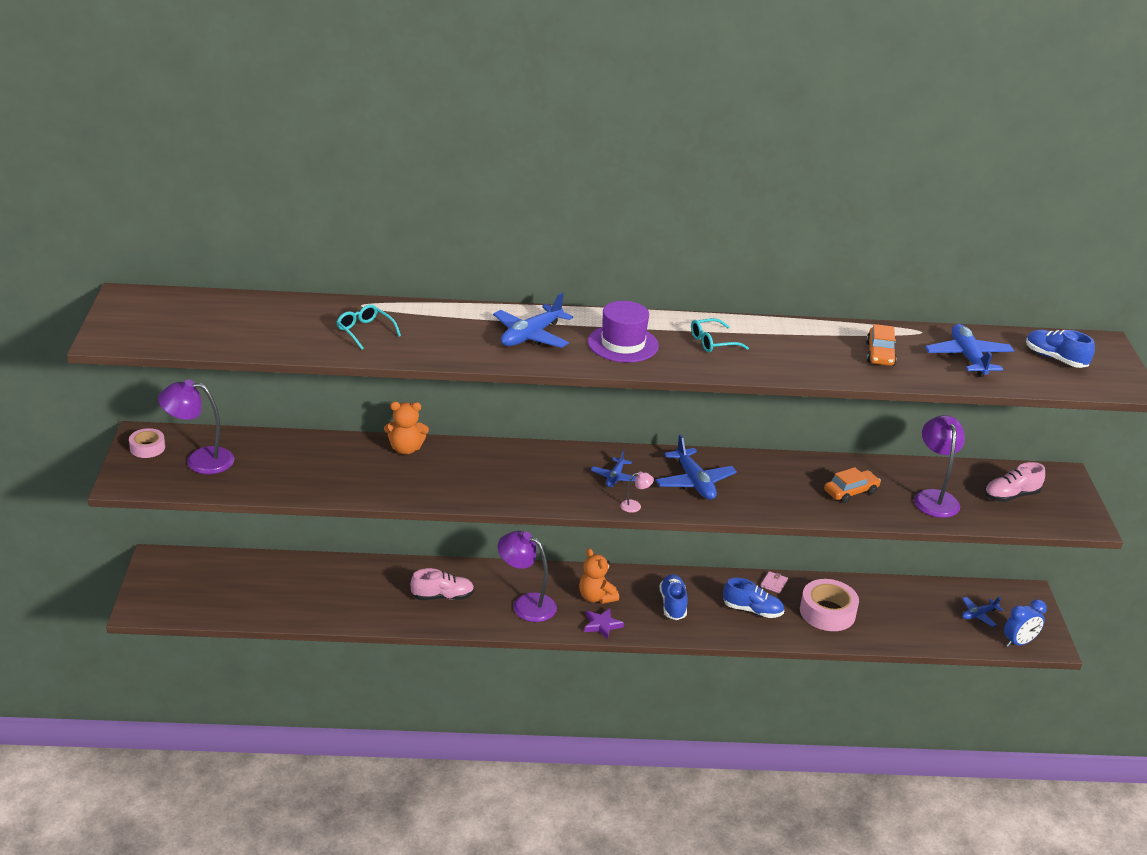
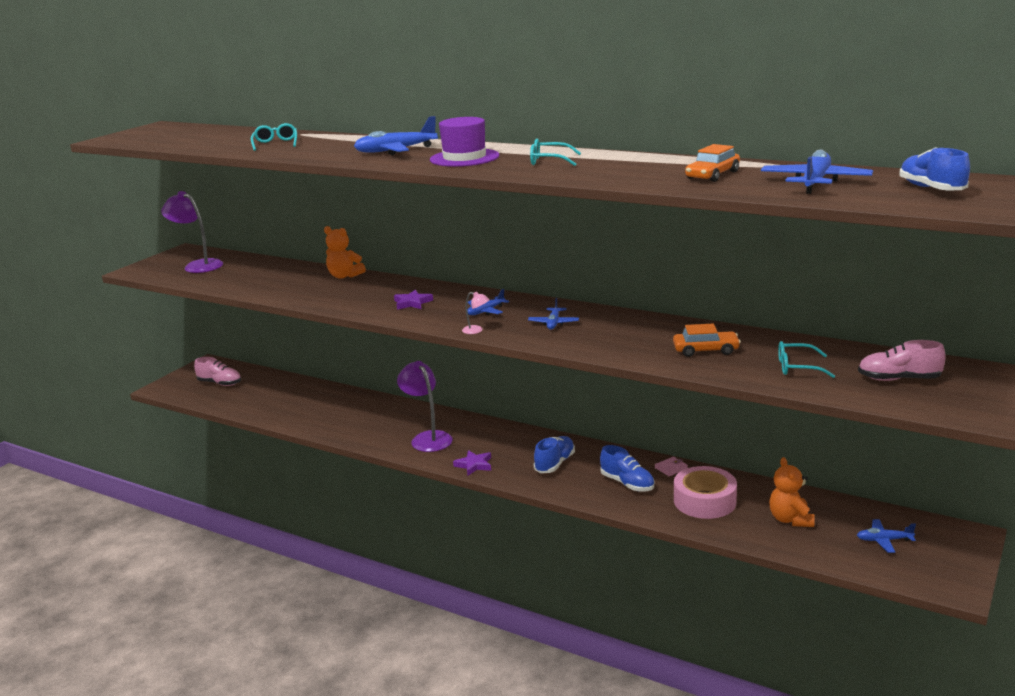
camera: 35 degrees right, 10 degrees down
pink tape [129,428,165,458] -> none
pink shoe [411,568,474,600] -> pink shoe moved to [194,357,241,386]
orange teddy bear [579,548,619,604] -> orange teddy bear moved to [769,457,815,527]
blue plane [655,434,737,500] -> blue plane [528,298,579,330], size x0.59
purple lamp [914,415,965,518] -> turquoise glasses [778,341,835,378]
blue clock [1004,599,1047,647] -> none
none -> purple star [394,289,433,310]

